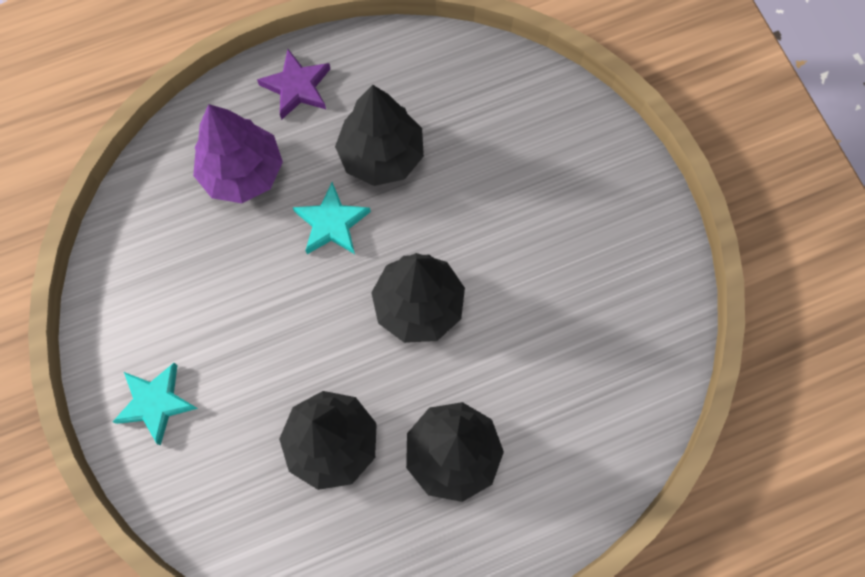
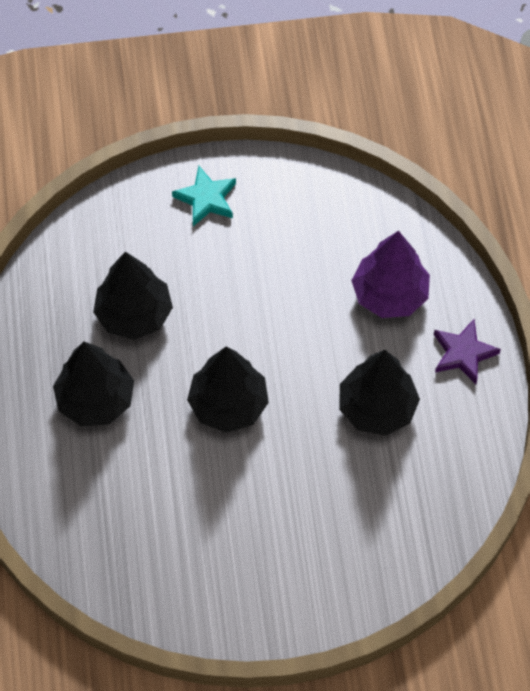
camera: 105 degrees right, 10 degrees down
turquoise star [293,182,371,254] -> none

